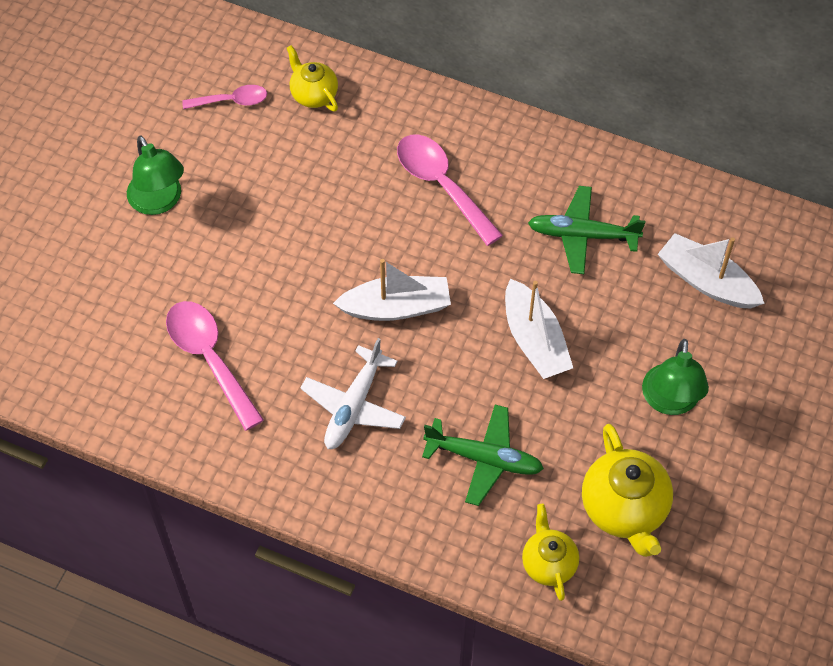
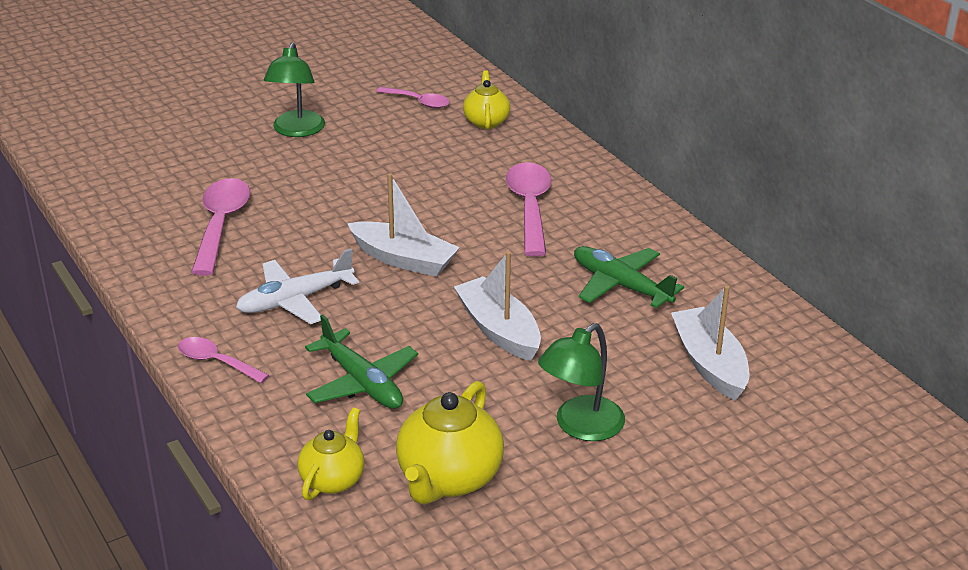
camera: 35 degrees right, 25 degrees down
white boat [505,279,573,379] -> white boat turned 135 degrees clockwise [454,251,541,361]
none -> pink spoon [178,337,269,383]

